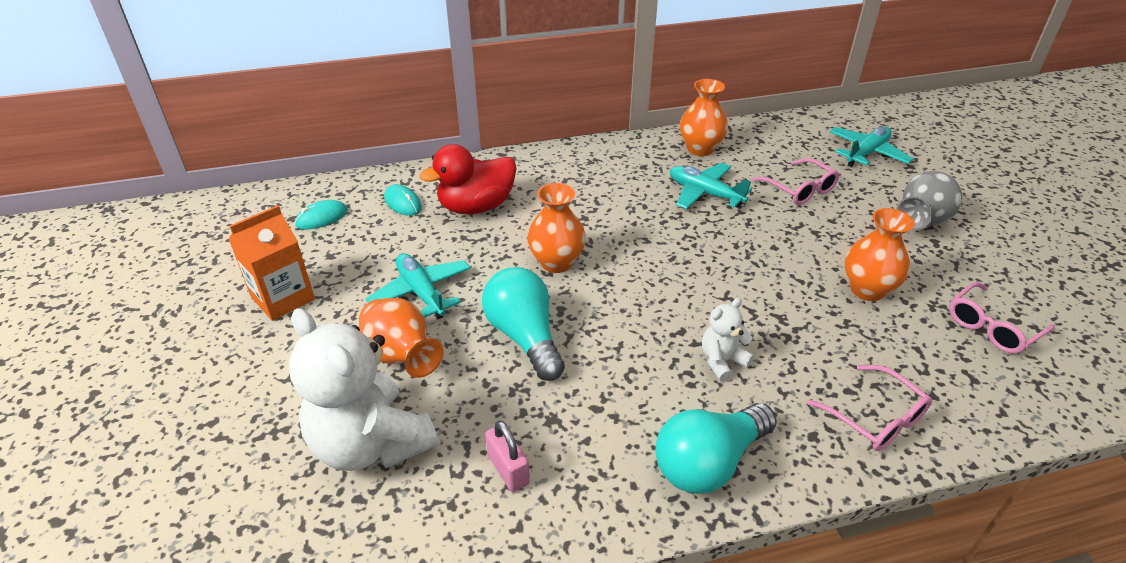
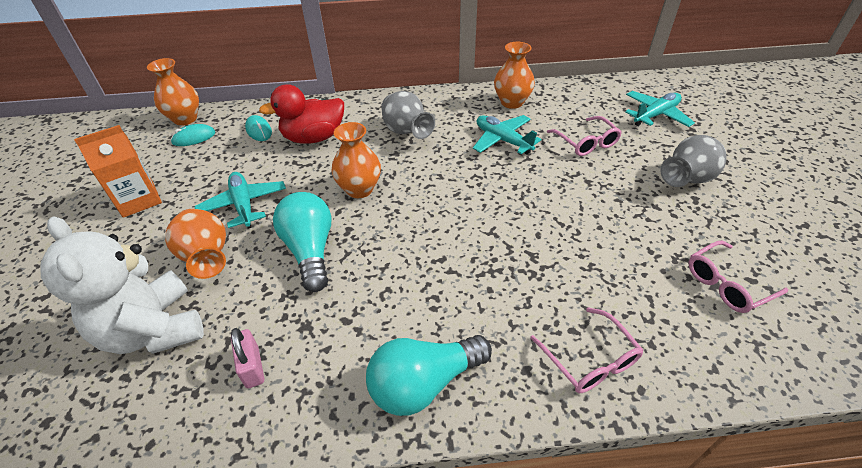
camera: 10 degrees right, 5 degrees up
white teddy bear [702,298,754,382] -> none
orange vase [845,208,915,301] -> orange vase moved to [147,58,199,126]
none -> grey vase [381,91,435,139]

